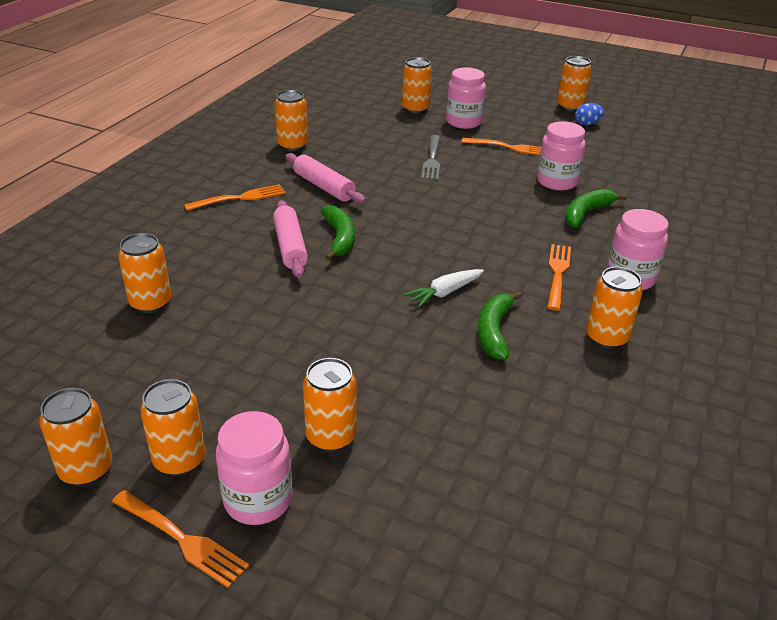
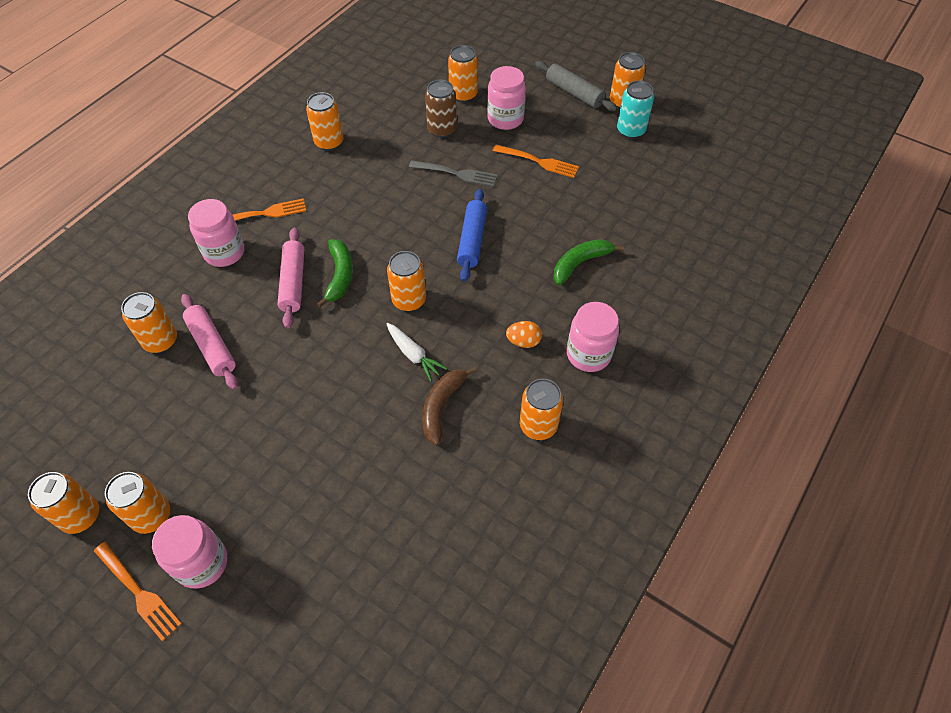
camera: 10 degrees right, 20 degrees up
pink rolling pin [285,153,366,204] -> pink rolling pin moved to [181,294,238,390]
orange can [303,358,357,452] -> orange can moved to [387,251,426,312]
white carrot [404,269,484,307] -> white carrot turned 105 degrees counterclockwise [387,323,448,382]
grey fork [421,135,440,180] -> grey fork turned 90 degrees counterclockwise [409,160,497,187]
green banana [478,291,523,360] -> brown banana [422,367,477,445]
pink jar [537,121,586,191] -> pink jar moved to [188,199,244,267]
orange fork [547,244,571,311] -> orange egg [506,321,542,348]
blue egg [575,103,604,125] -> turquoise can [617,81,654,139]
none -> brown can [425,80,457,138]
none -> blue rolling pin [457,189,487,282]
none -> grey rolling pin [535,61,617,111]

